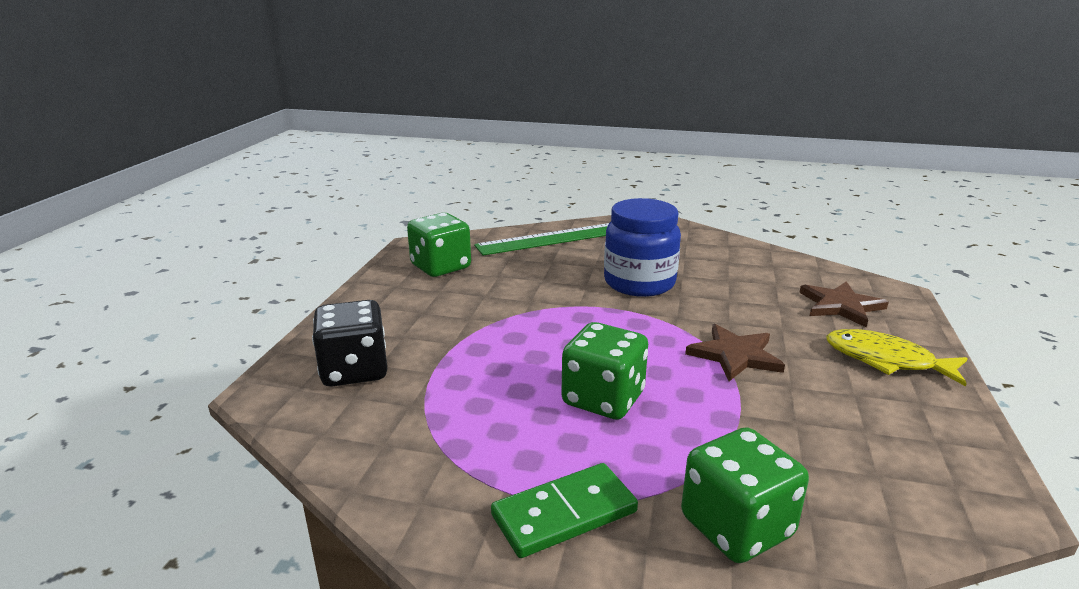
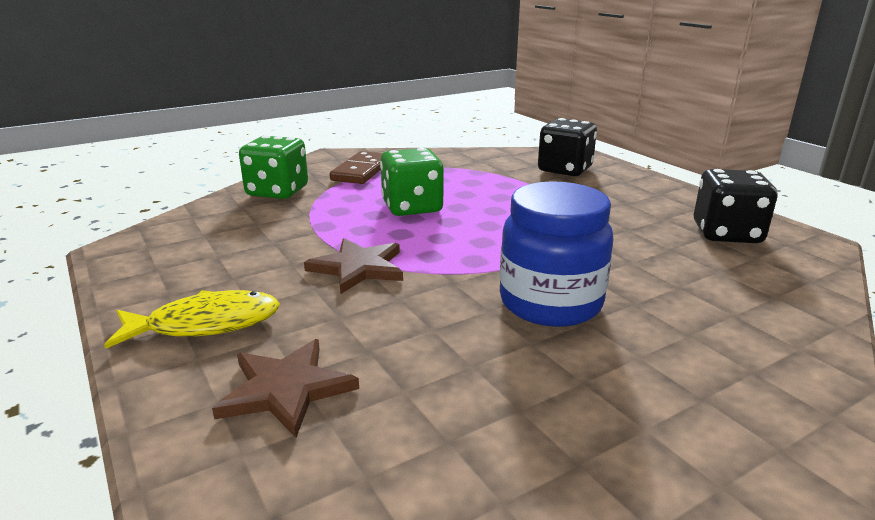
camera: 135 degrees right, 0 degrees up
green dice [407,213,471,277] -> black dice [694,169,777,243]
green ruler [474,223,609,256] -> none
green domino [491,463,638,558] -> brown domino [330,151,382,184]

